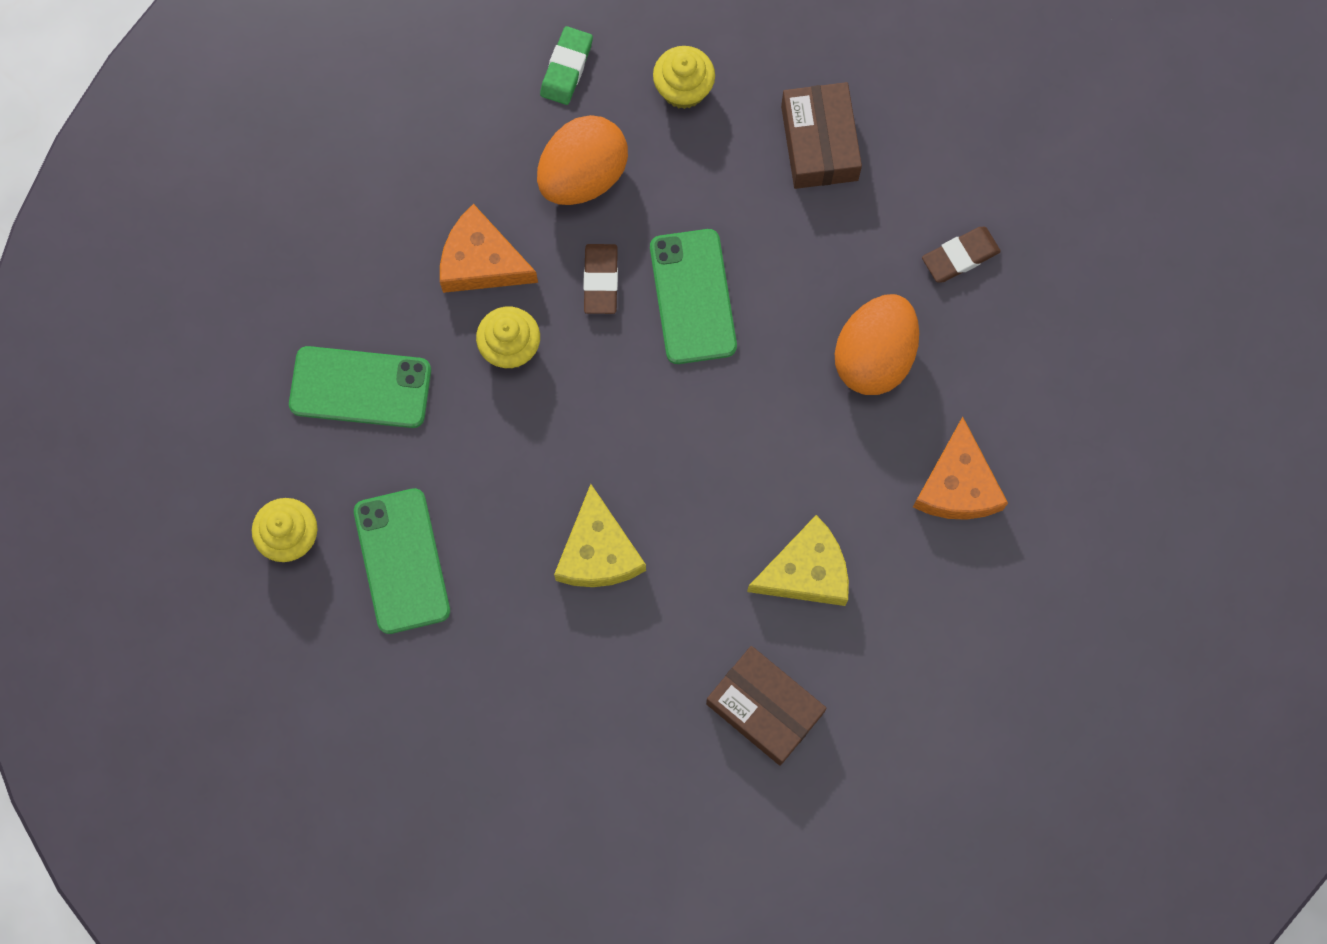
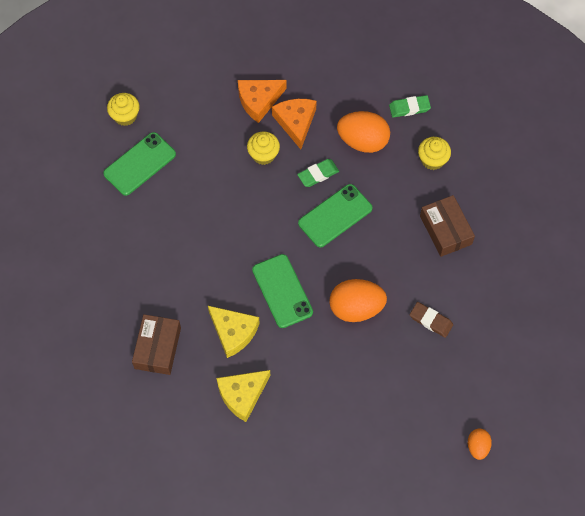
camera: 60 degrees right, 10 degrees down
green phone [289,346,431,428] -> green phone moved to [252,254,313,328]
yellow cheese [554,484,646,587] -> yellow cheese moved to [216,370,270,422]
brown eraser [583,244,618,314] -> green eraser [297,159,339,187]
brown box [781,82,862,189] -> brown box turned 75 degrees counterclockwise [420,195,475,257]
orange cheese [913,417,1008,520] -> orange cheese moved to [238,80,287,123]
none -> orange egg [468,428,492,460]

